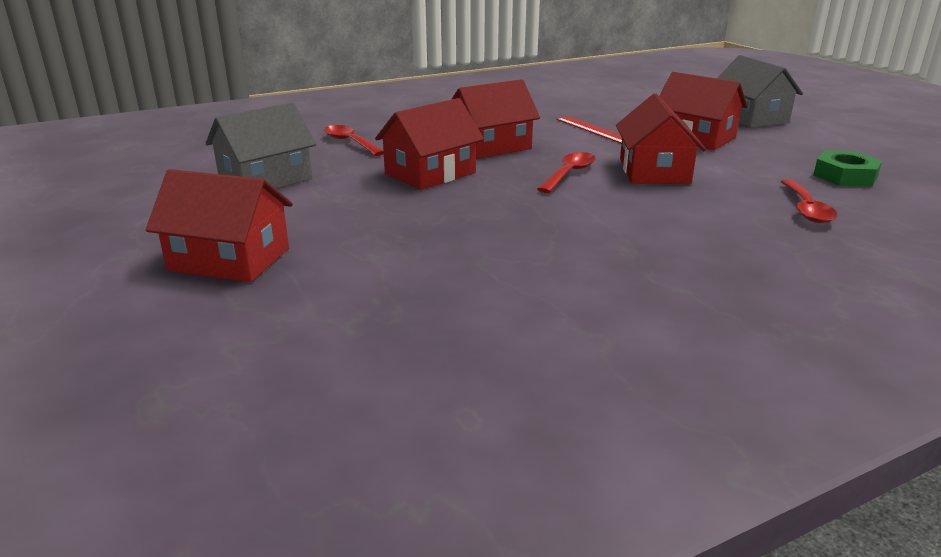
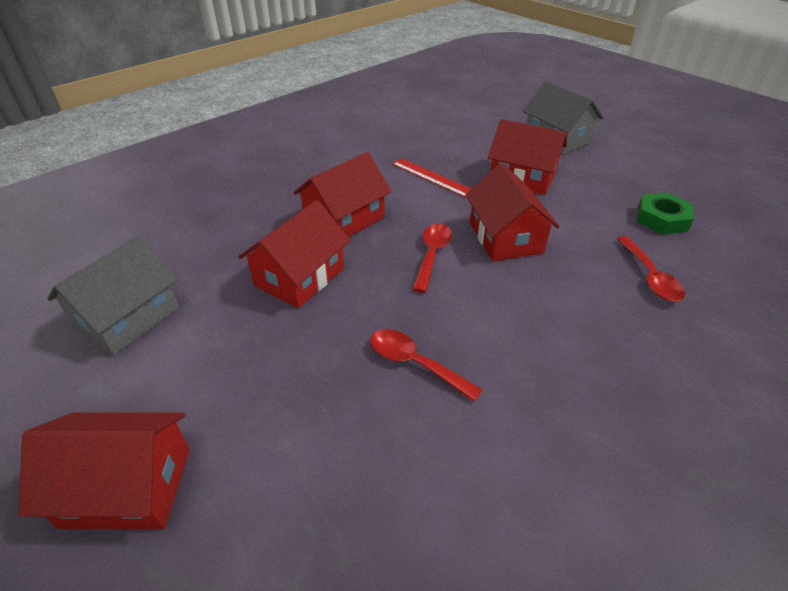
camera: 15 degrees left, 15 degrees up
red spoon [324,125,384,156] -> red spoon moved to [370,329,482,402]

